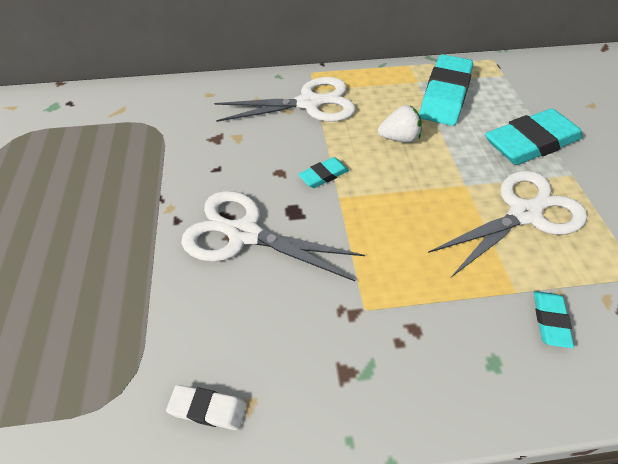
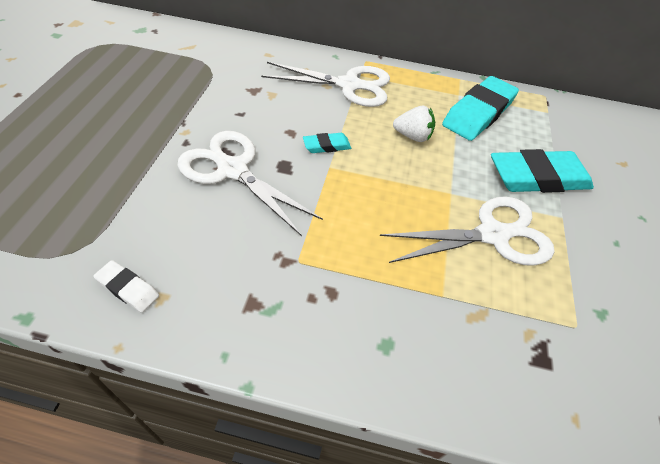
camera: 15 degrees right, 0 degrees up
turquoise eraser [534,291,574,348] -> none

